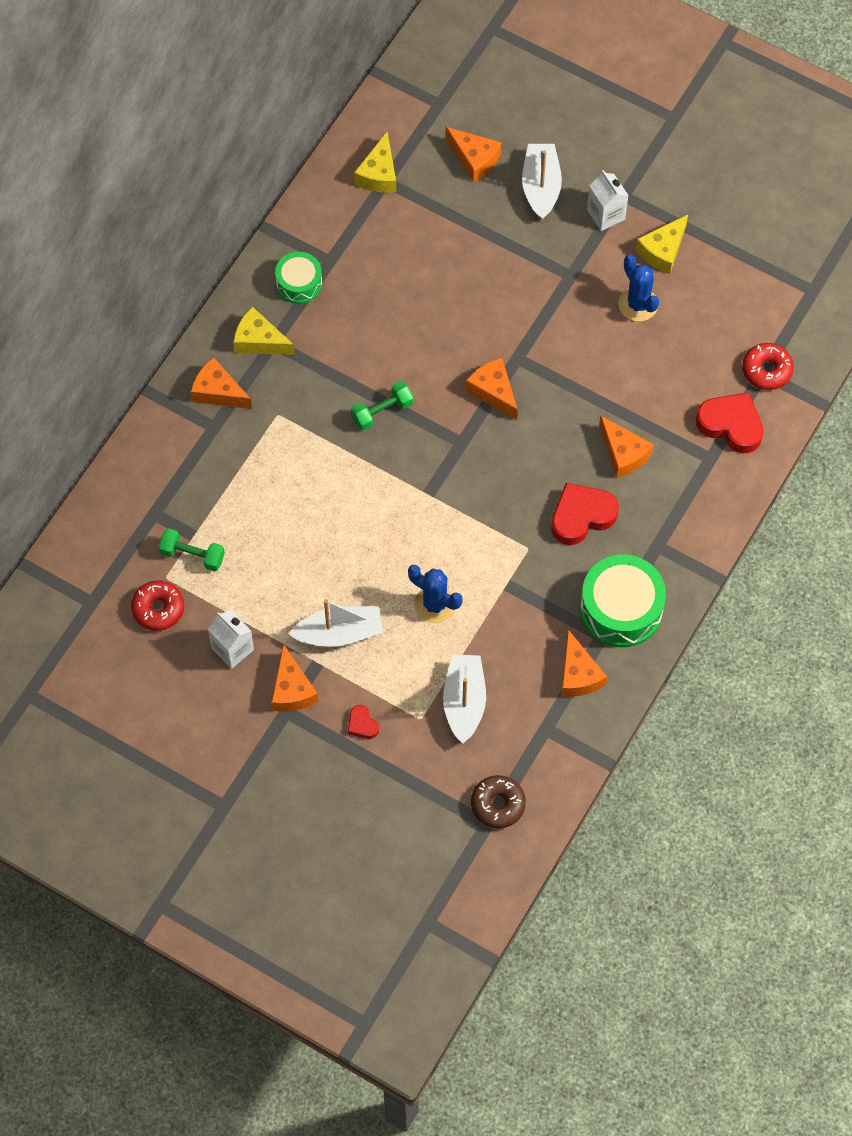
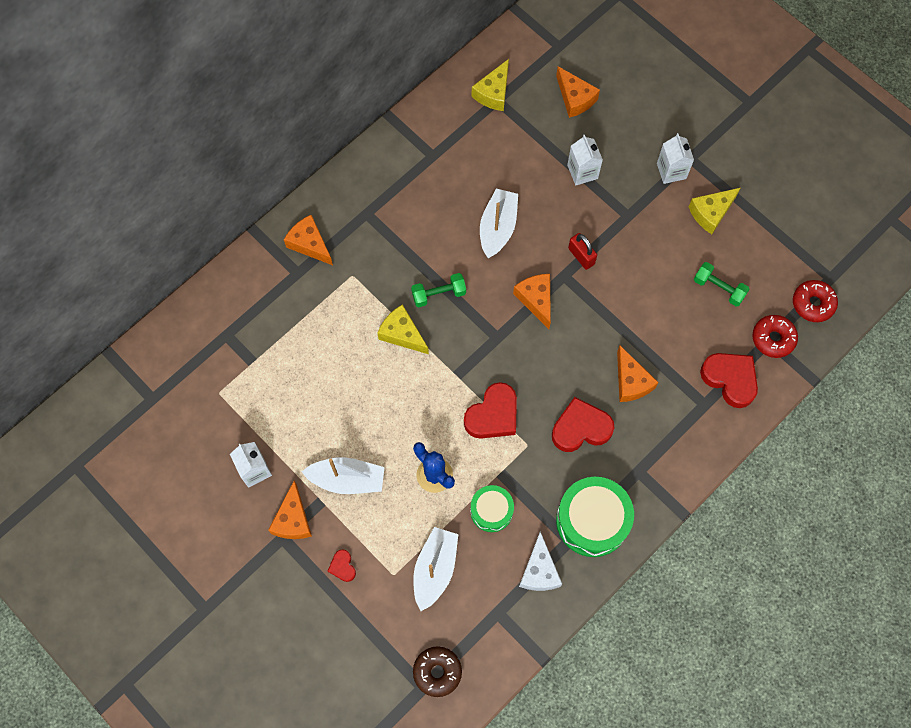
camera: 15 degrees right, 5 degrees up
red donut [131,581,184,631] -> red donut moved to [793,280,838,322]
green dumbbell [159,528,225,572] -> green dumbbell moved to [694,262,750,306]
yellow cheese [233,307,295,355] -> yellow cheese moved to [377,304,429,354]
green drum [275,252,322,304] -> green drum moved to [470,485,514,532]
white boat [522,144,562,220] -> white boat moved to [480,189,518,258]
orange cheese [561,630,607,697] -> white cheese [519,532,562,591]
blue cactus [618,255,659,322] -> none
none -> red heart [464,382,517,439]
none -> white carton [567,135,603,185]
none -> red padlock [568,233,597,270]

